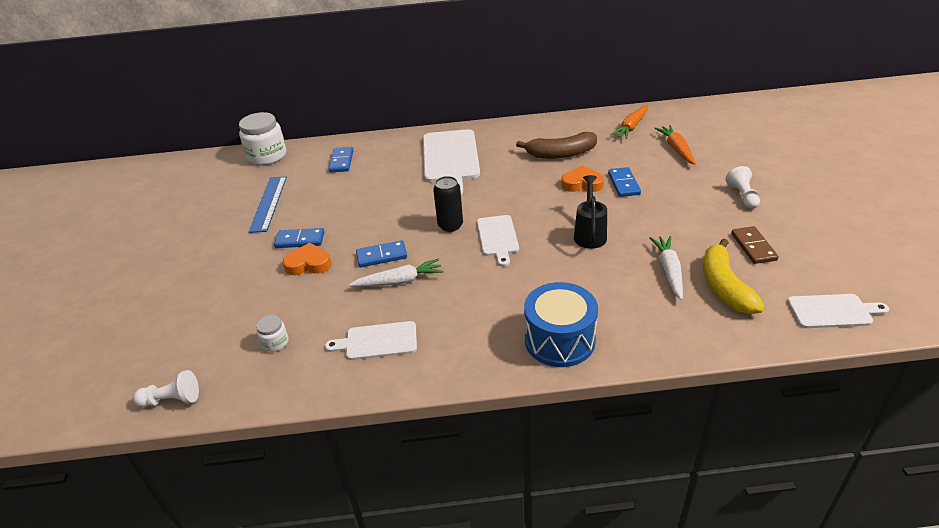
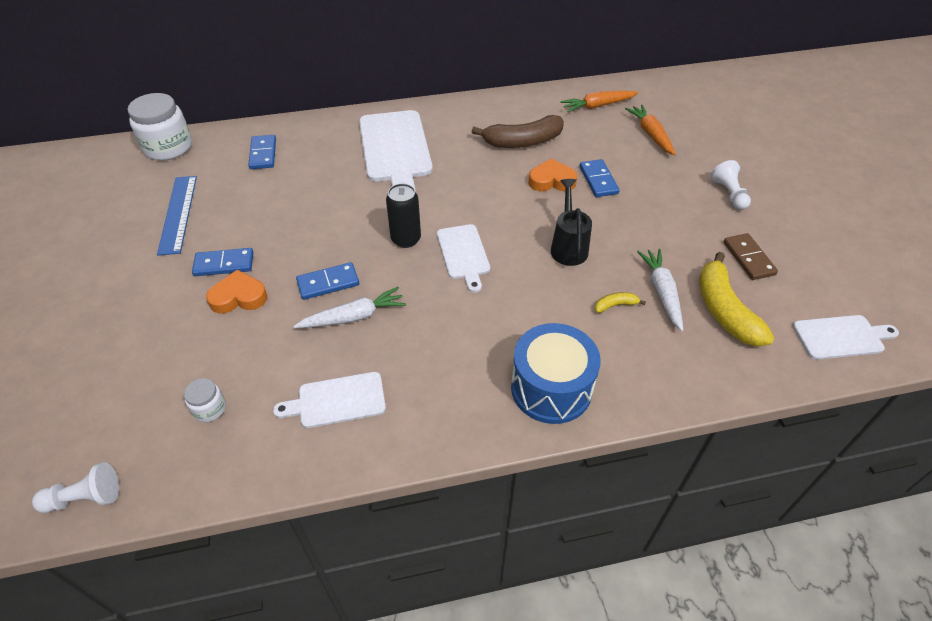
camera: 10 degrees left, 10 degrees up
orange carrot [610,105,648,139] -> orange carrot turned 45 degrees clockwise [560,91,638,112]
none -> yellow banana [594,292,646,313]

